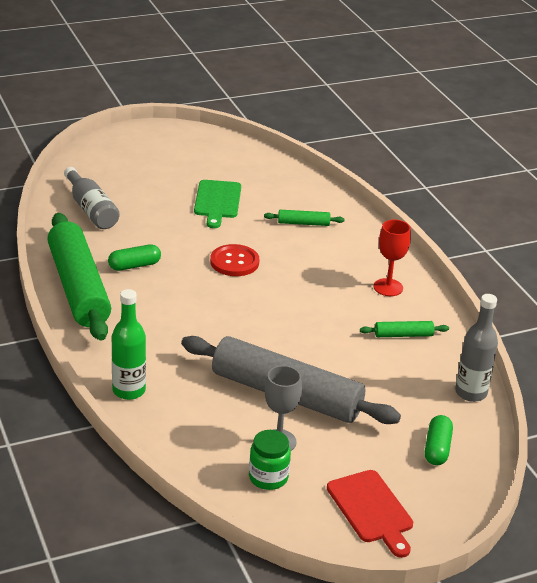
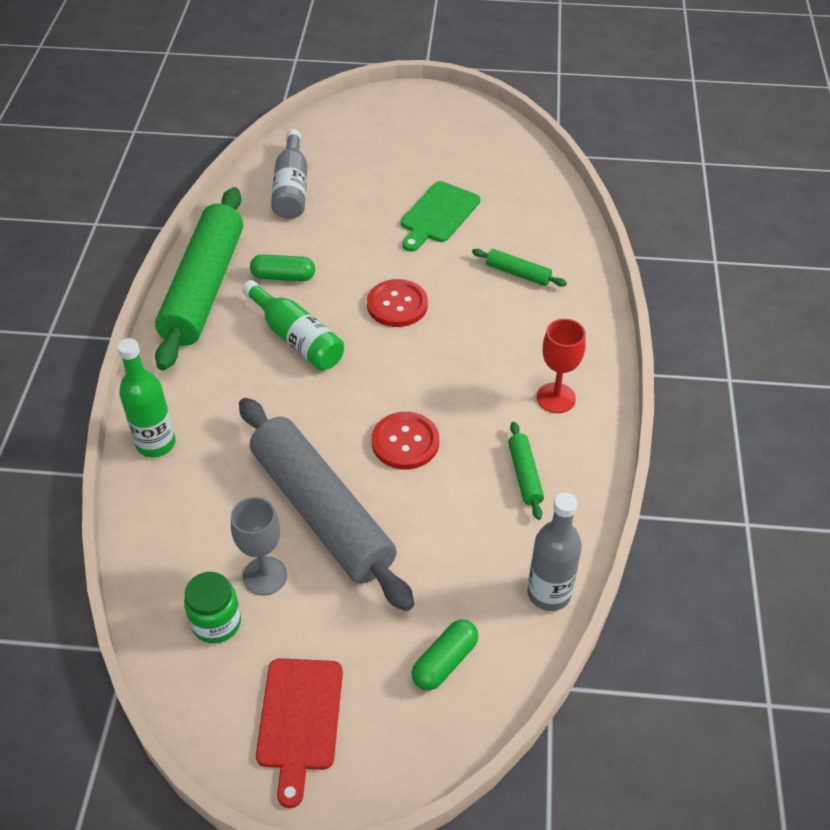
camera: 30 degrees right, 15 degrees up
green rolling pin [360,321,449,337] -> green rolling pin turned 60 degrees clockwise [508,422,544,520]
none -> green bottle [242,280,344,370]
none -> red button [372,412,439,470]

